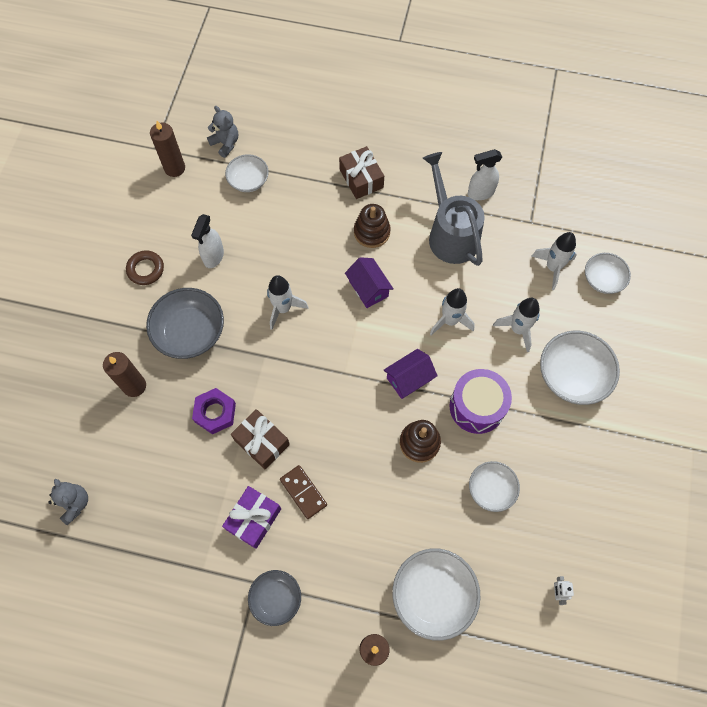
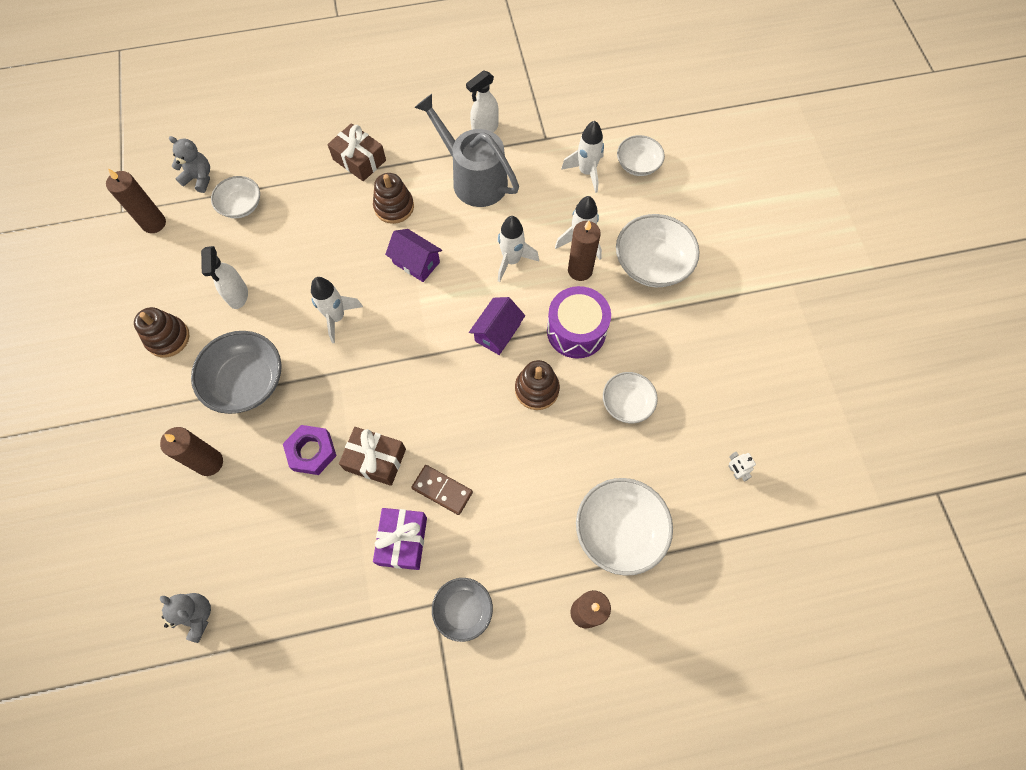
camera: 25 degrees left, 0 degrees up
brown ring [126,250,164,285] -> brown stacking toy [134,307,189,357]
none -> brown candle [568,220,601,281]

